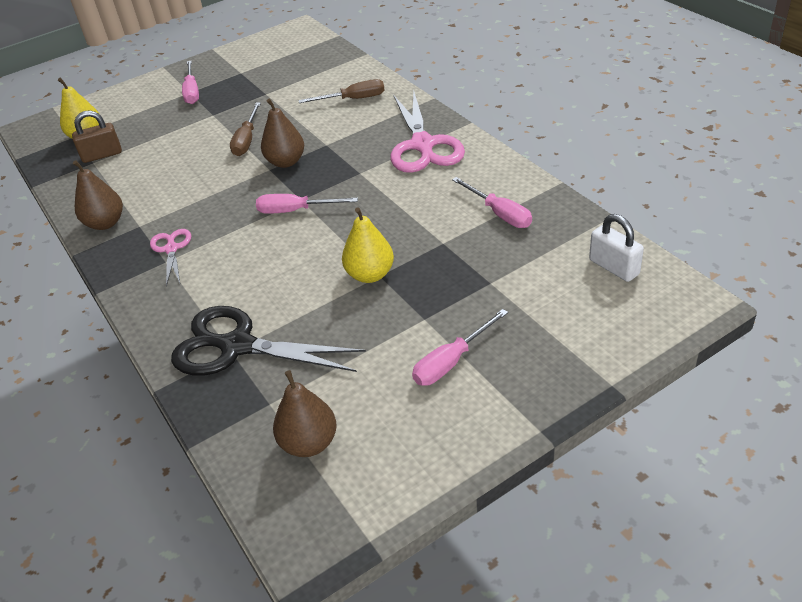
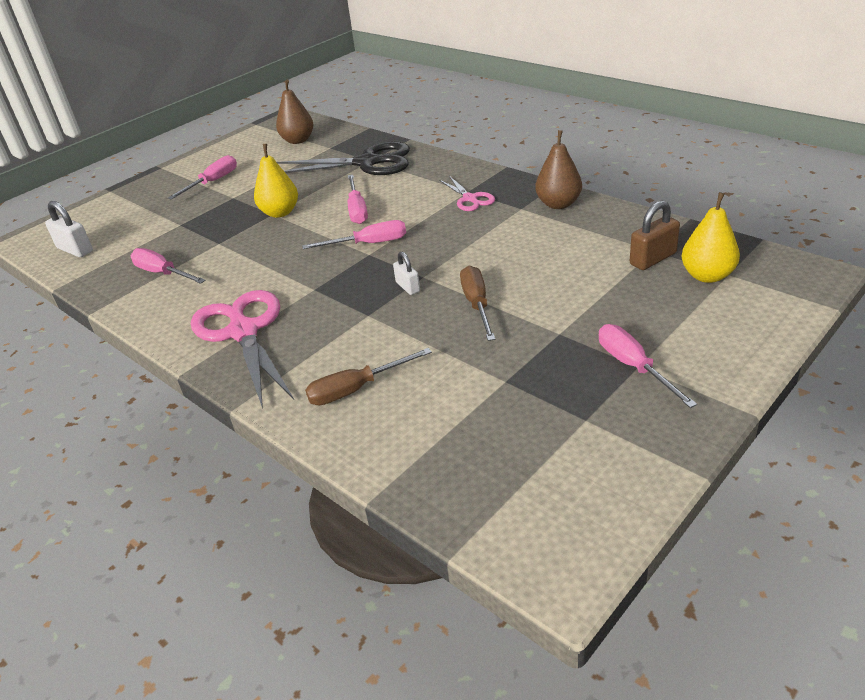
camera: 165 degrees right, 5 degrees down
brown pear [261,99,304,168] -> white padlock [393,252,420,295]
none -> pink screwdriver [348,175,368,224]

